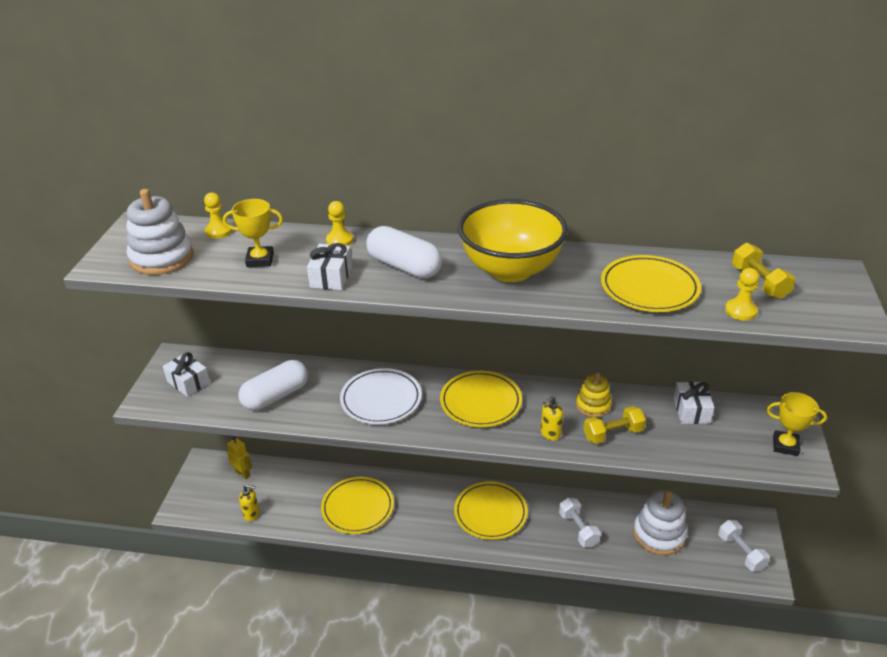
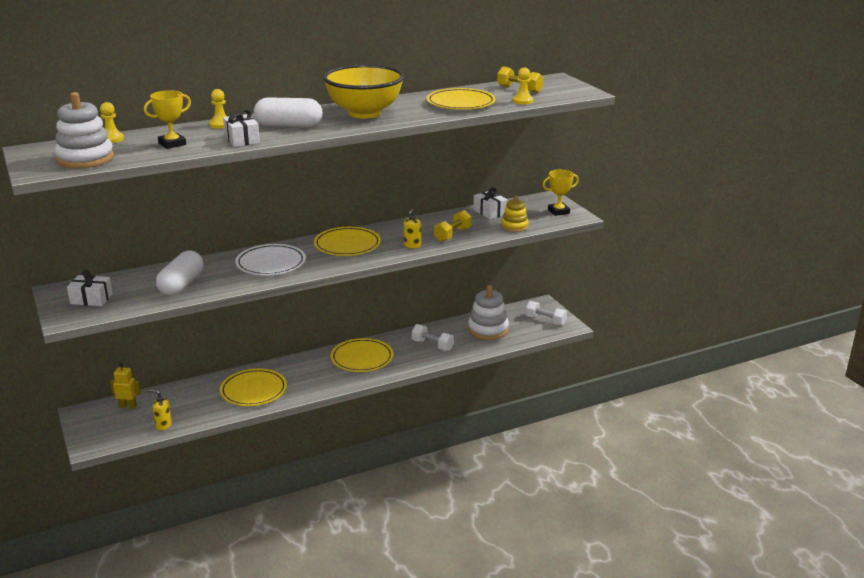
camera: 35 degrees left, 10 degrees down
yellow soap dispenser [239,485,259,521] -> yellow soap dispenser turned 135 degrees counterclockwise [149,389,172,430]
yellow stacking toy [576,372,612,418] -> yellow stacking toy moved to [501,195,529,232]

